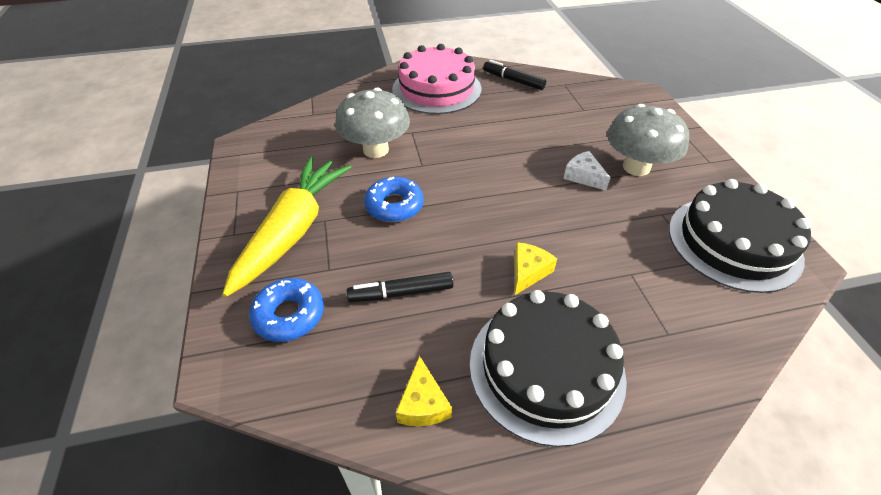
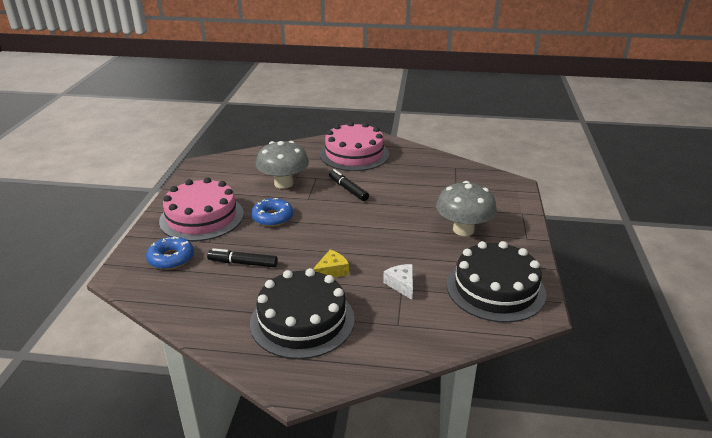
camera: 20 degrees right, 15 degrees down
yellow carrot [223,156,351,297] -> pink cake [159,177,244,241]
yellow cheese [396,356,452,426] -> none
black marker [483,60,546,90] -> black marker moved to [329,169,369,201]
white cheese [563,151,611,190] -> white cheese moved to [383,264,413,300]

